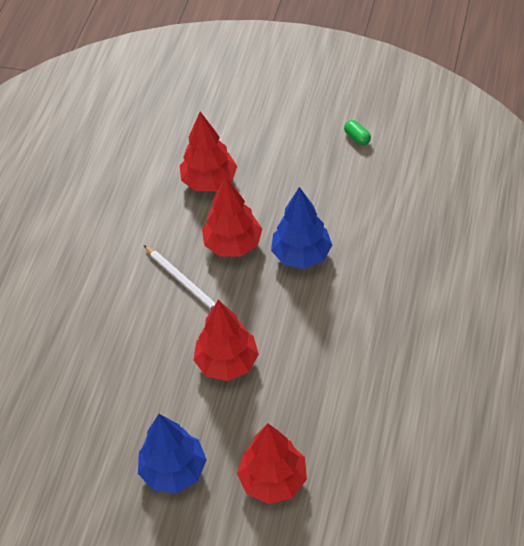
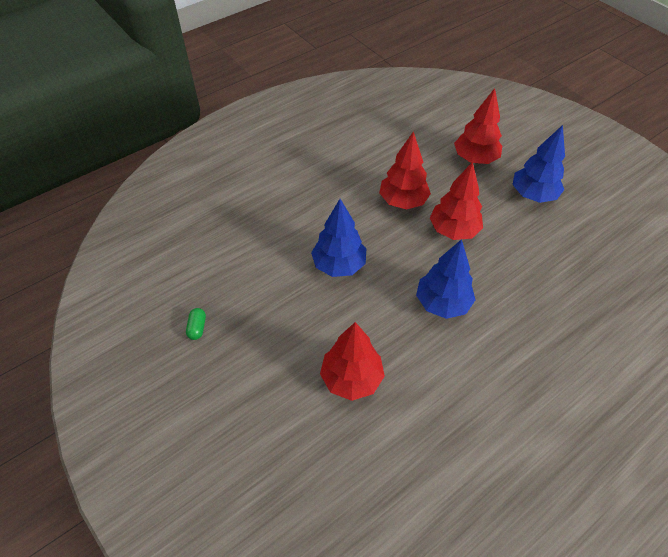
camera: 145 degrees left, 0 degrees up
white pencil [144,245,216,310] -> blue tree [416,239,476,319]
red tree [202,177,262,257] -> red tree moved to [379,131,431,210]

